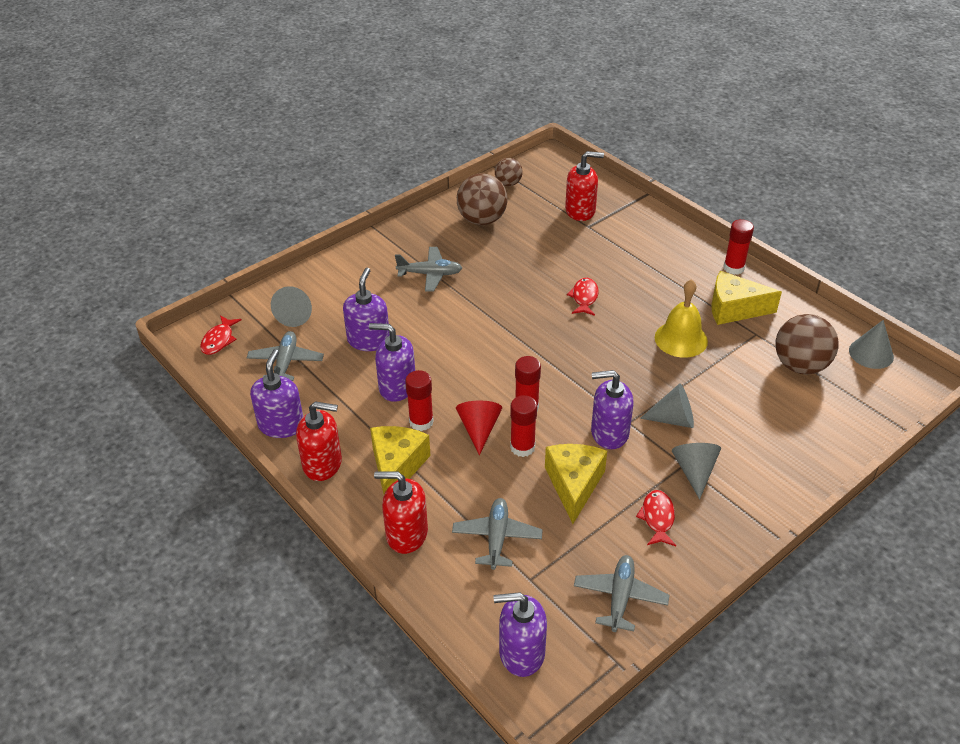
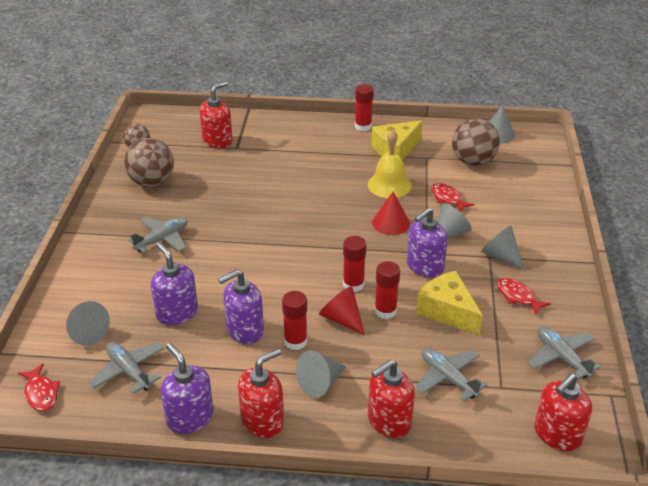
camera: 45 degrees left, 5 degrees down
yellow cheese [370,426,431,494] -> grey cone [296,350,346,398]
purple soap dispenser [493,592,547,677] -> red soap dispenser [534,373,592,451]
red fish [567,278,599,316] -> red fish moved to [431,183,475,212]
none -> red cone [372,192,410,235]

